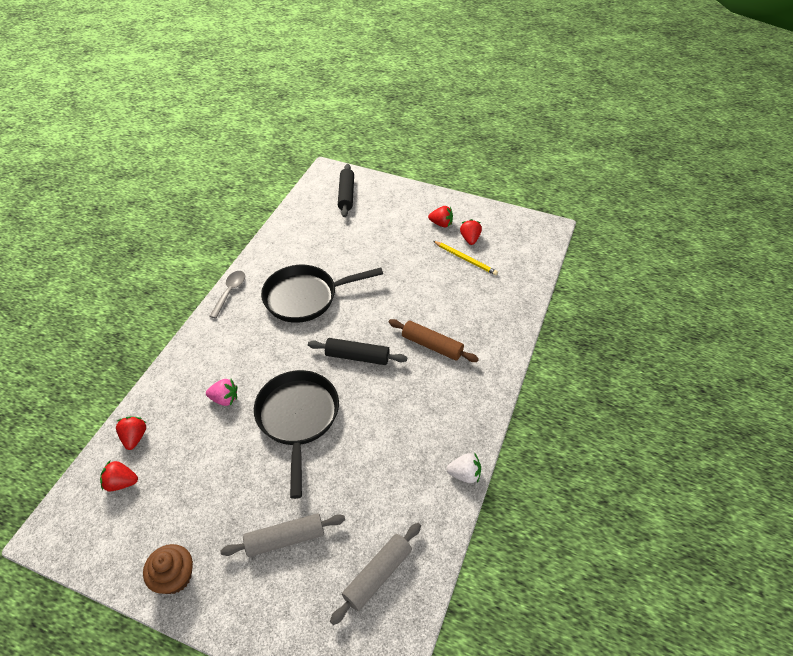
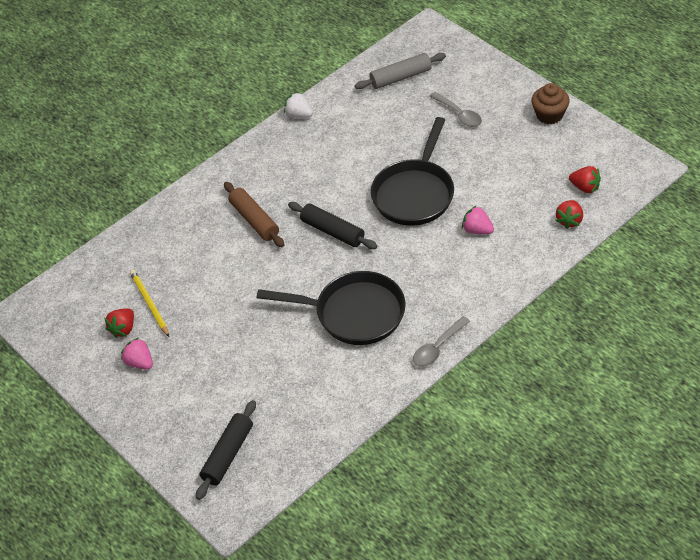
camera: 150 degrees left, 0 degrees up
grey rolling pin [220,513,345,557] -> grey spoon [430,92,482,127]
red strawberry [428,206,453,227] -> pink strawberry [121,337,153,370]

